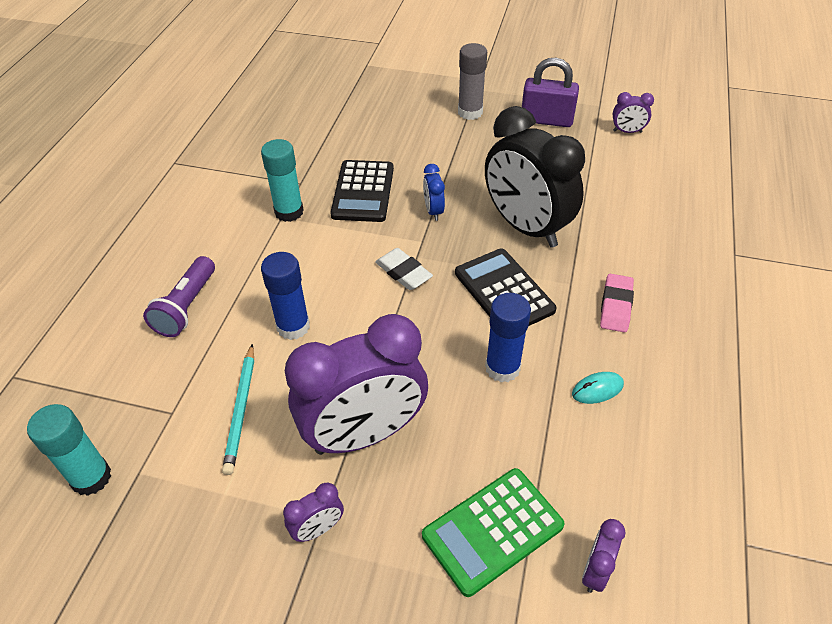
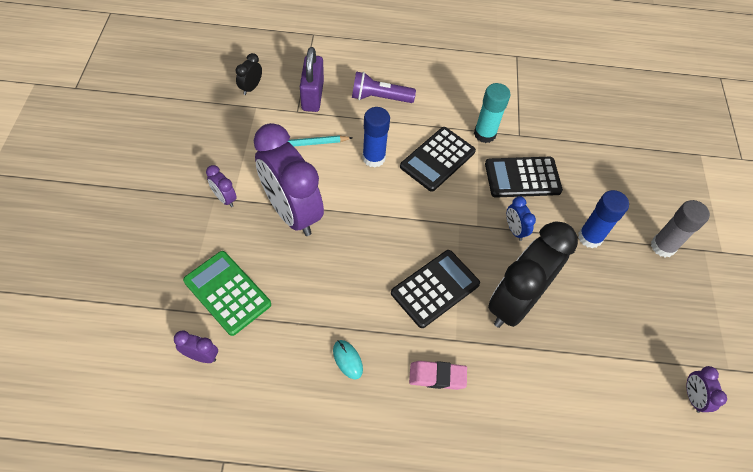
camera: 75 degrees right, 10 degrees up
turquoise glue stick [27,404,111,496] -> black clock [236,53,262,95]
white eraser [375,248,433,290] -> none
blue clock [423,164,445,221] -> blue clock turned 90 degrees counterclockwise [507,196,536,241]
blue glue stick [485,293,531,382] -> blue glue stick moved to [578,190,629,248]
purple padlock [522,58,579,127] -> purple padlock moved to [300,47,324,112]
none -> black calculator [400,127,476,192]

